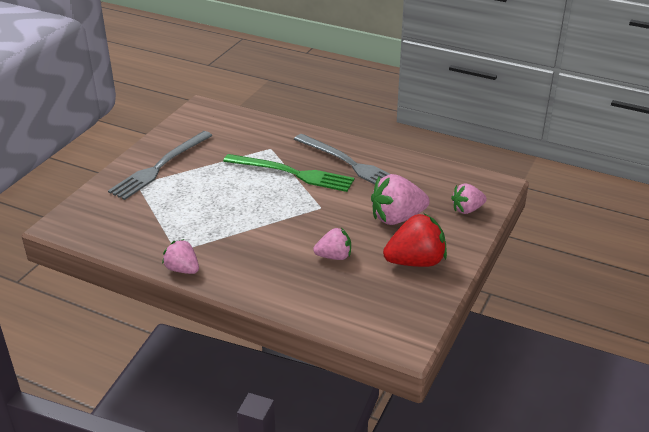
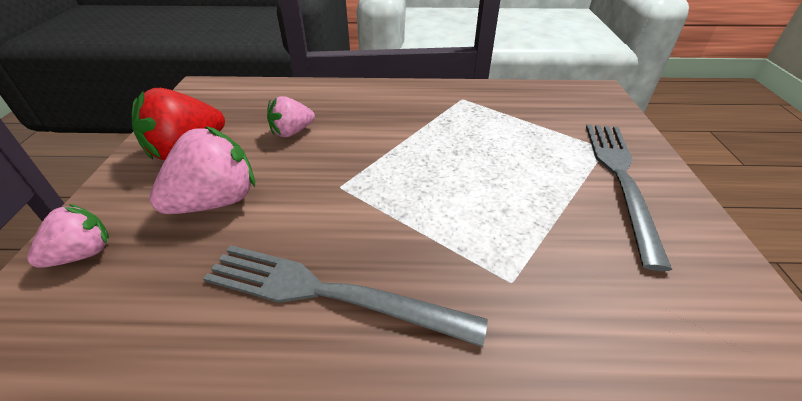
camera: 155 degrees right, 5 degrees up
pink strawberry [162,239,199,274] -> none
green fork [223,154,354,192] -> none

